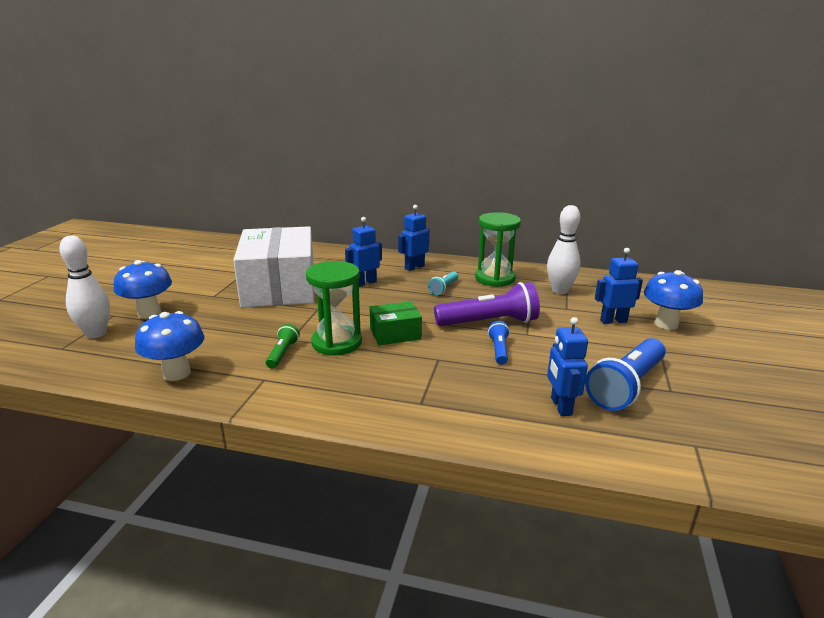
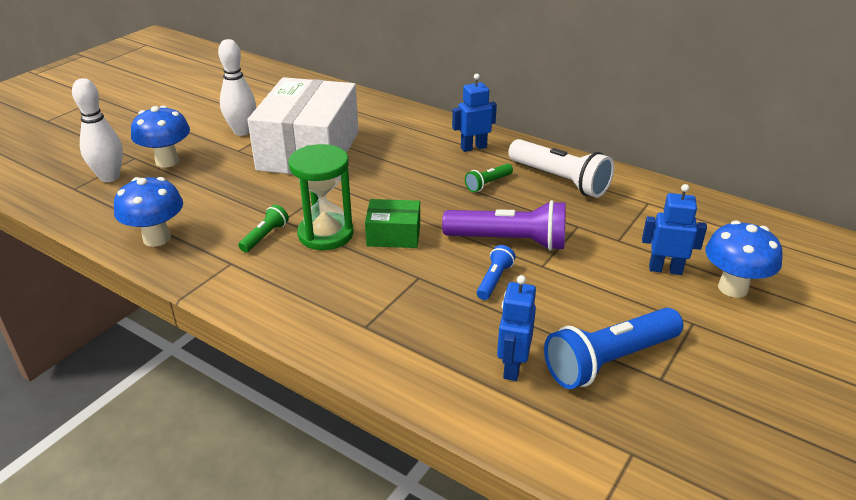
camera: 20 degrees right, 10 degrees up
blue robot [345,217,382,287] -> none
turquoise flashlight [428,271,458,295] -> green flashlight [465,164,513,192]
green hourglass [475,212,521,287] -> white flashlight [508,139,614,198]
white bowling pin [547,205,580,294] -> white bowling pin moved to [218,39,256,136]

